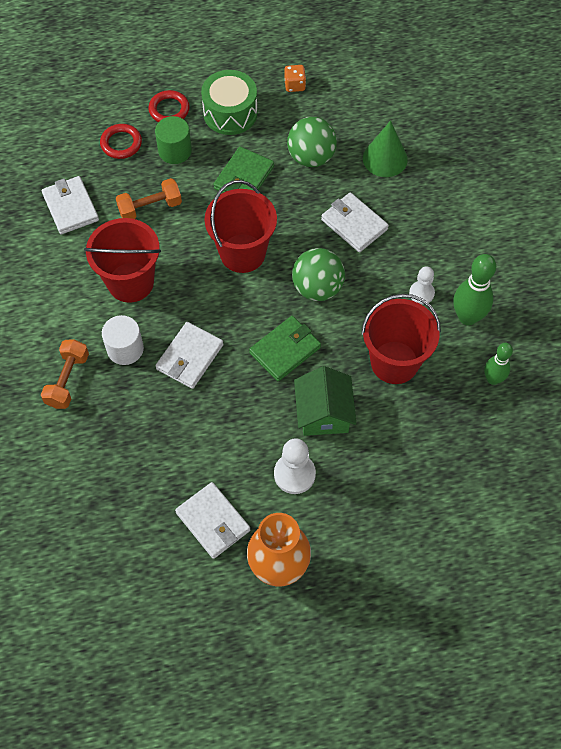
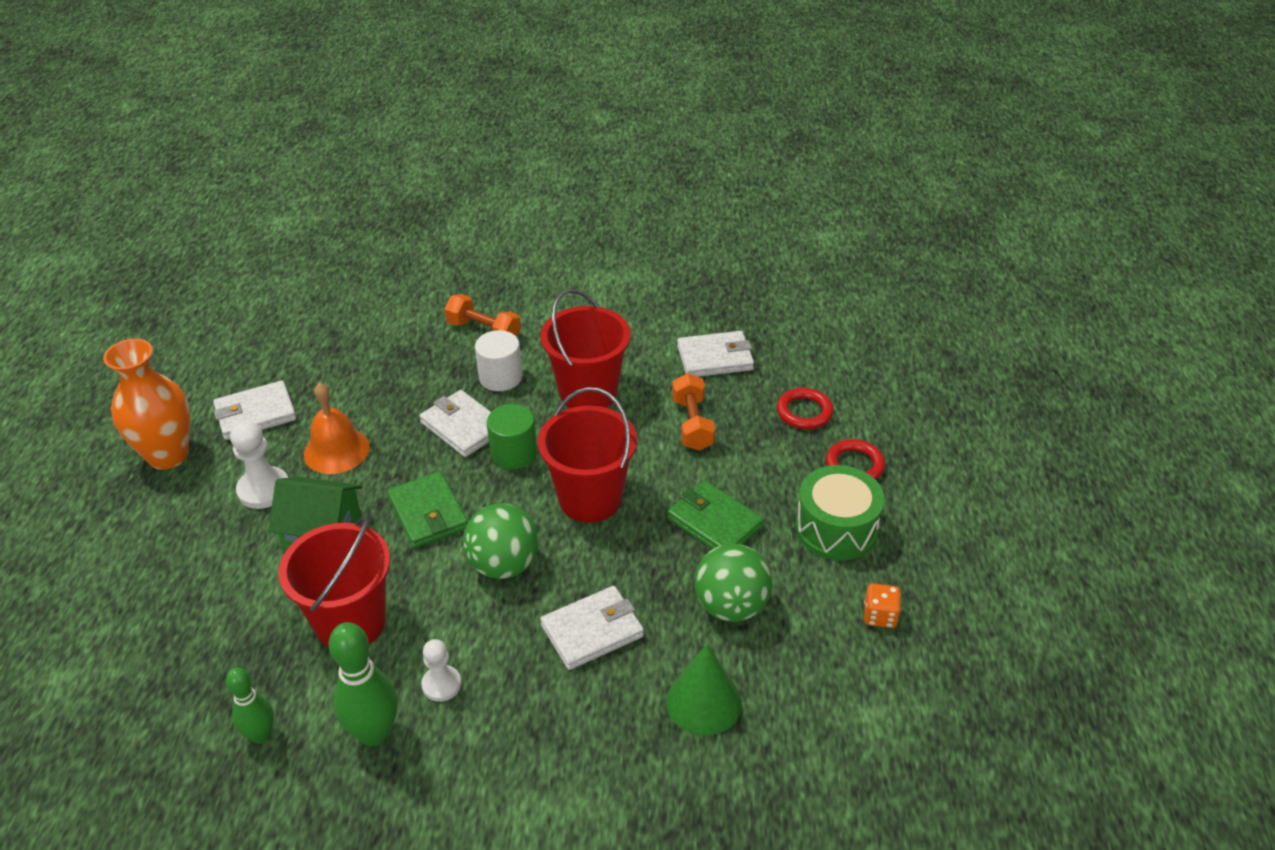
camera: 105 degrees right, 20 degrees down
green cylinder [155,116,192,164] -> green cylinder moved to [487,404,537,469]
none -> orange bell [304,383,370,474]

